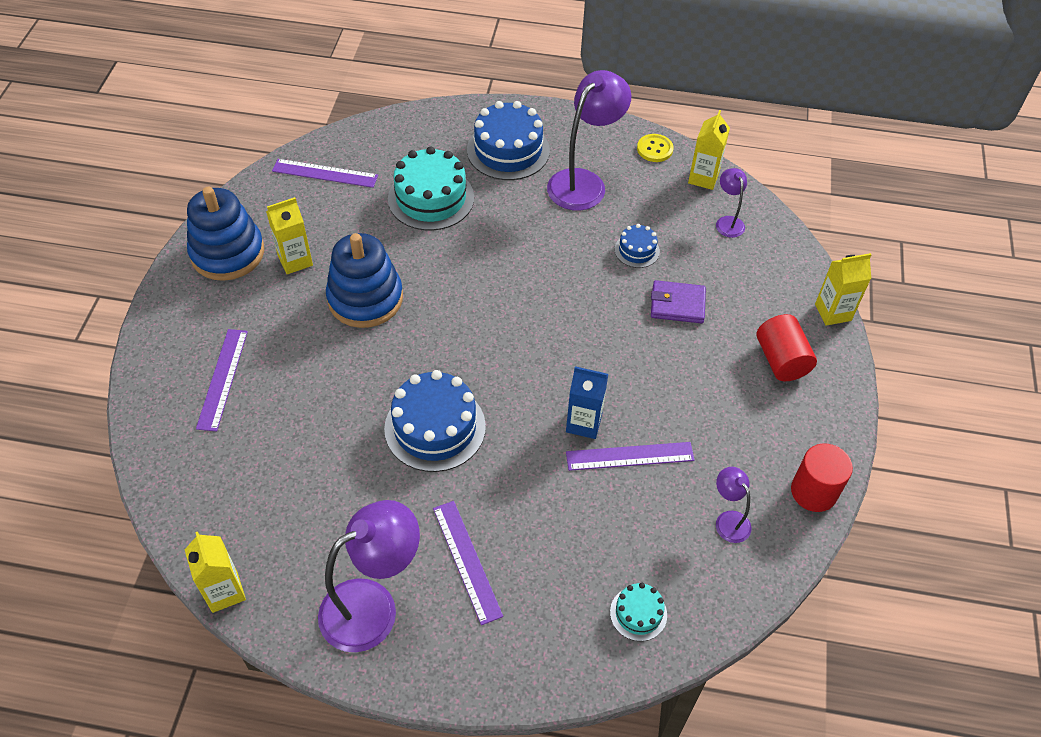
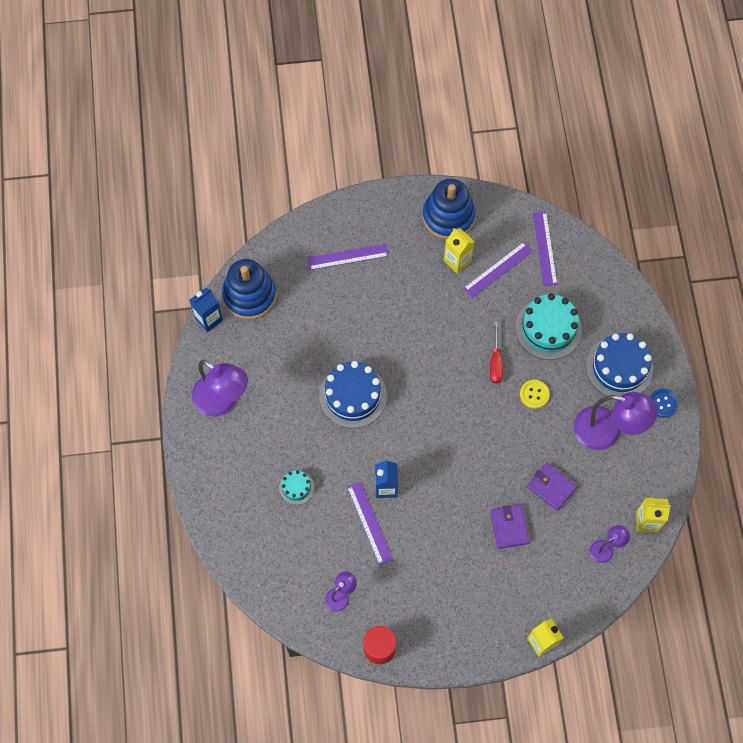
camera: 75 degrees right, 15 degrees up
yellow carton [185,531,246,613] -> blue carton [189,288,223,332]
blue stacking toy [326,233,403,328] -> blue stacking toy moved to [222,259,276,320]
purple ruler [433,501,503,625] -> purple ruler moved to [463,242,533,298]
turquoise cake [610,583,667,641] -> turquoise cake moved to [279,470,314,505]
blue cake [615,224,660,268] -> purple wallet [527,463,577,511]
yellow button [637,134,673,162] -> yellow button moved to [520,380,550,409]
red cylinder [756,314,817,381] -> none
none -> red screwdriver [490,322,503,383]
none -> blue button [650,389,679,418]

